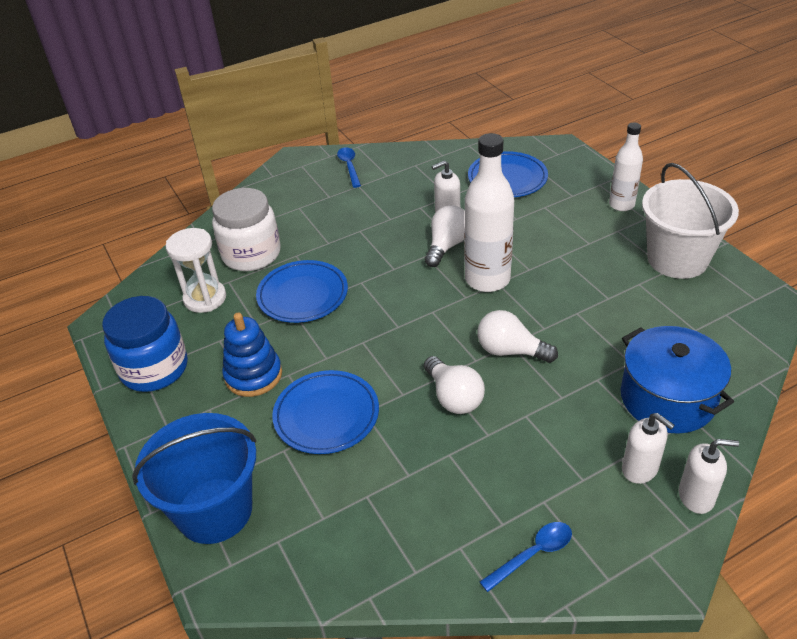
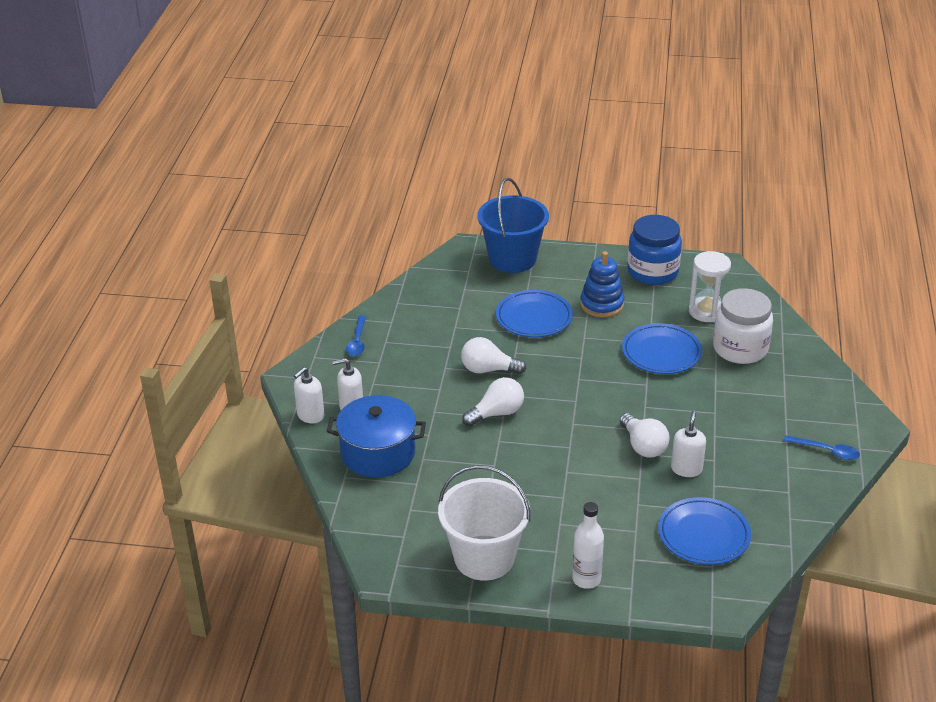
camera: 125 degrees right, 5 degrees down
white bottle [464,133,514,292] -> none

